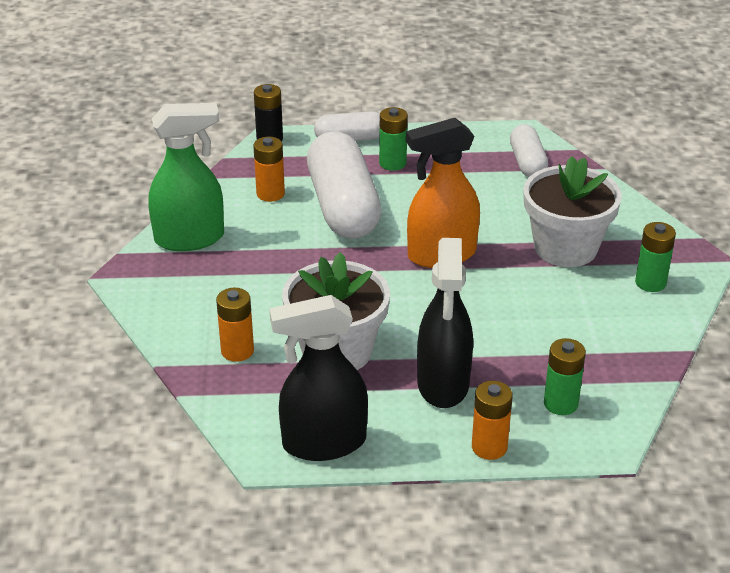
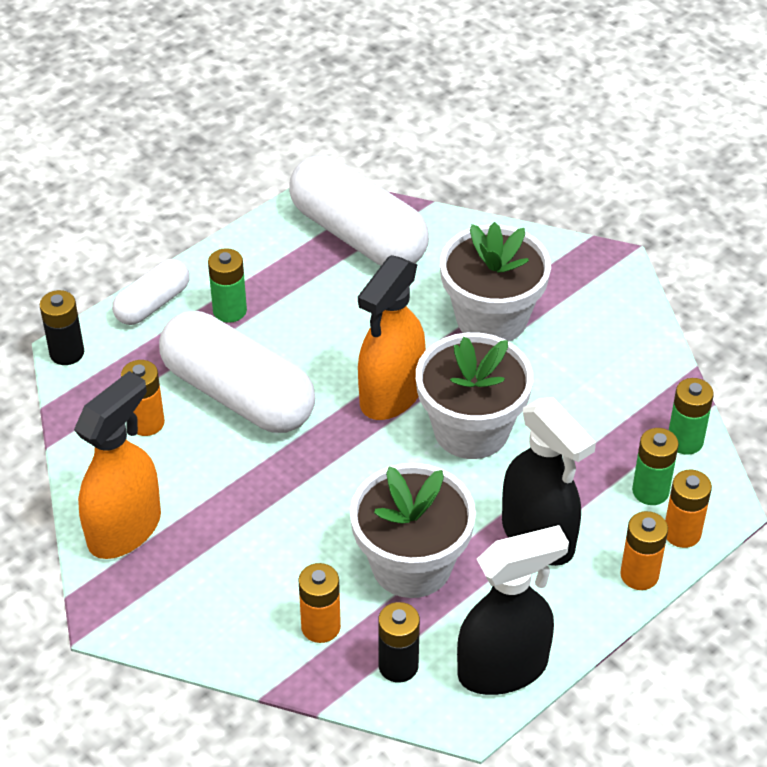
camera: 40 degrees left, 10 degrees up
green spray bottle [148,103,224,251] -> orange spray bottle [74,371,161,559]
black spray bottle [269,295,368,461] -> black spray bottle turned 150 degrees counterclockwise [457,525,569,695]
white capsule [510,124,548,177] -> white capsule [289,155,429,266], size x1.88
green battery [635,222,676,292] -> green battery moved to [669,378,714,455]
none -> black battery [378,602,420,682]
none -> white flower pot [416,332,533,459]
none -> orange battery [665,470,712,548]

